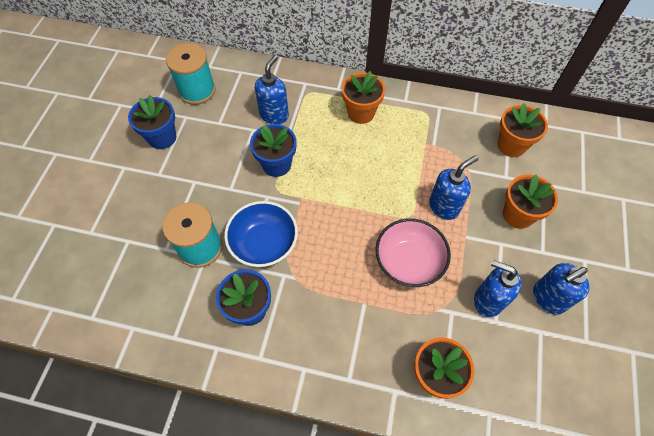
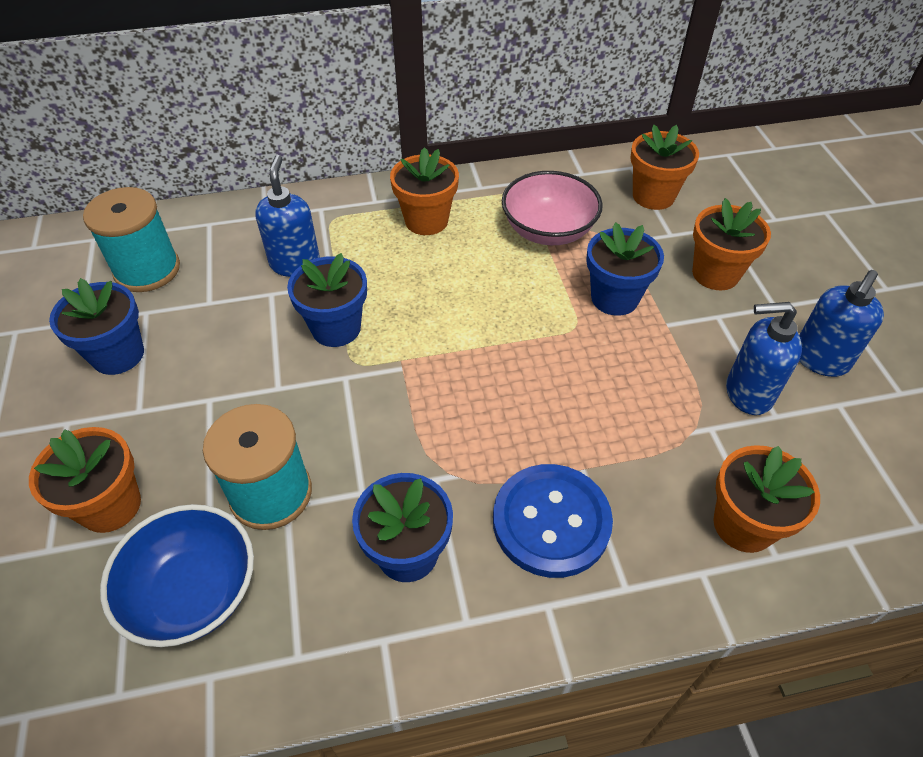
camera: 25 degrees left, 10 degrees down
blue bowl [224,201,298,267] -> blue bowl moved to [100,504,254,647]
pink bowl [376,218,451,287] -> pink bowl moved to [502,171,603,245]
blue soap dispenser [429,155,478,220] -> blue flower pot [586,222,664,316]
none -> orange flower pot [29,427,141,533]
none -> blue button [493,464,613,578]

